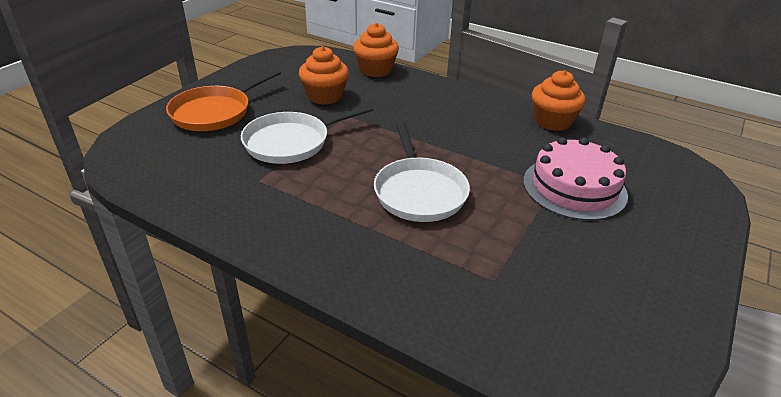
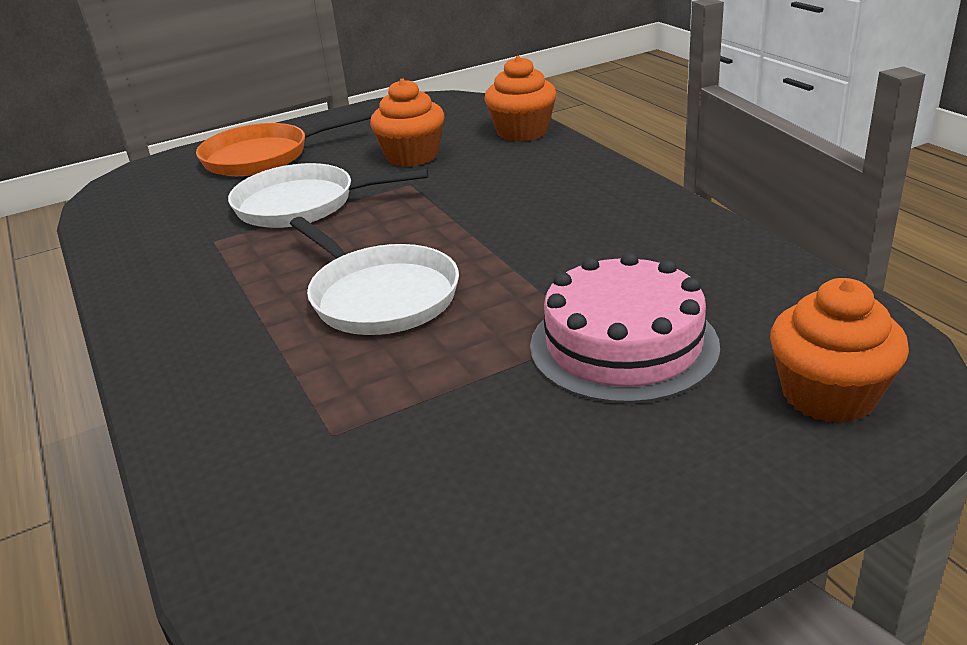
camera: 35 degrees right, 5 degrees down
white pan [374,122,470,222] -> white pan turned 60 degrees counterclockwise [290,217,459,335]
orange cupcake [532,70,586,131] -> orange cupcake moved to [770,278,909,423]

